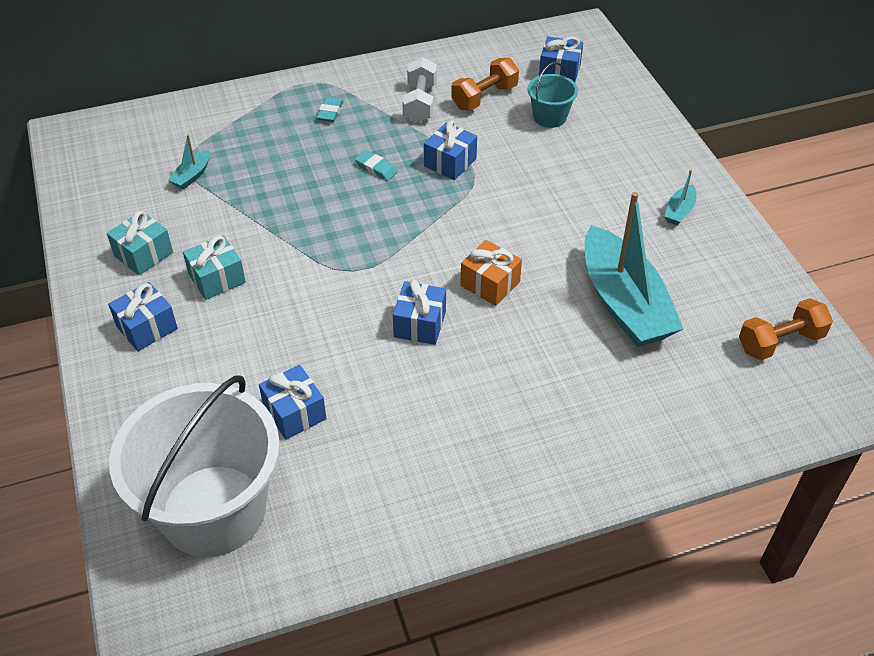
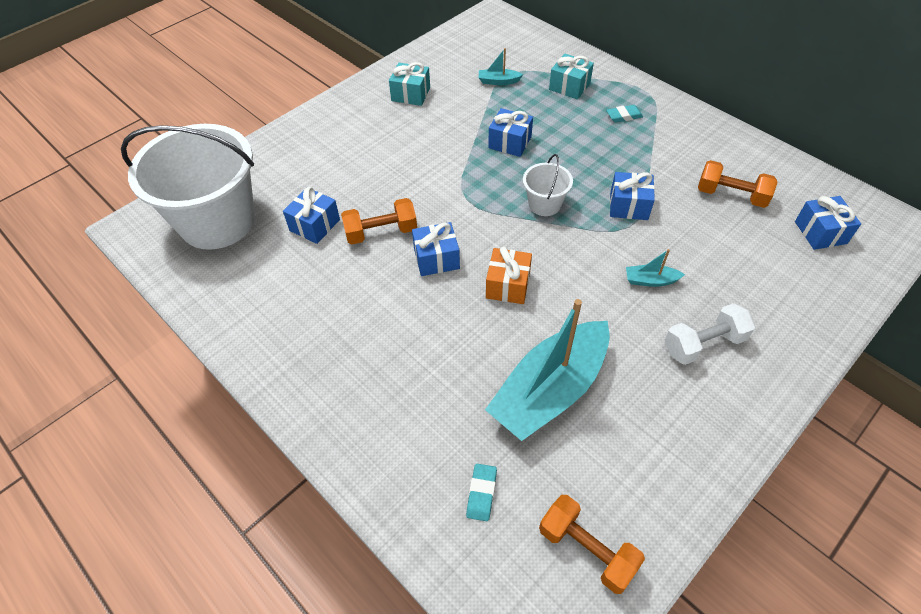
camera: 65 degrees right, 5 degrees up
blue gift [108,282,178,351] -> blue gift moved to [488,108,533,157]
turquoise gift [183,235,246,300] -> turquoise gift moved to [549,54,594,100]
turquoise eraser [355,150,398,181] -> turquoise eraser moved to [466,464,497,521]
white dumbbell [402,57,437,123] -> white dumbbell moved to [665,303,755,365]
turquoise bucket [528,62,578,128] -> none
turquoise boat [664,170,696,225] -> turquoise boat moved to [626,249,685,287]
none -> orange dumbbell [341,198,417,245]
none -> white bucket [523,154,573,216]

